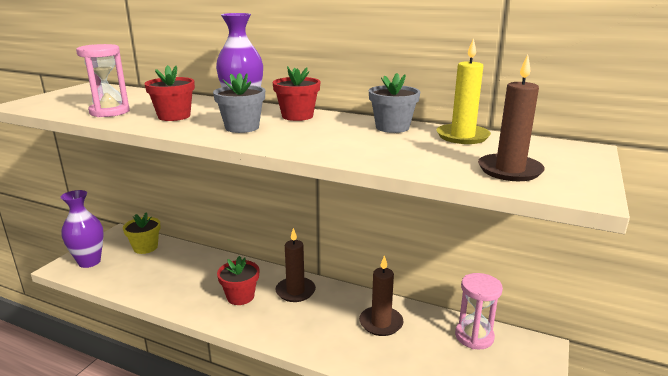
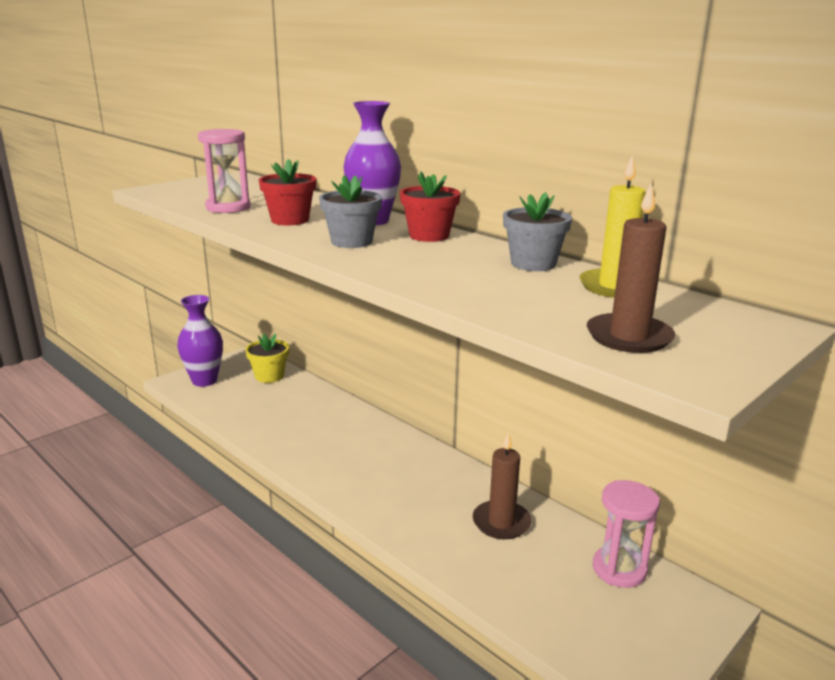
camera: 20 degrees right, 0 degrees up
red flower pot [217,256,259,305] -> none
brown candle [275,228,316,302] -> none

